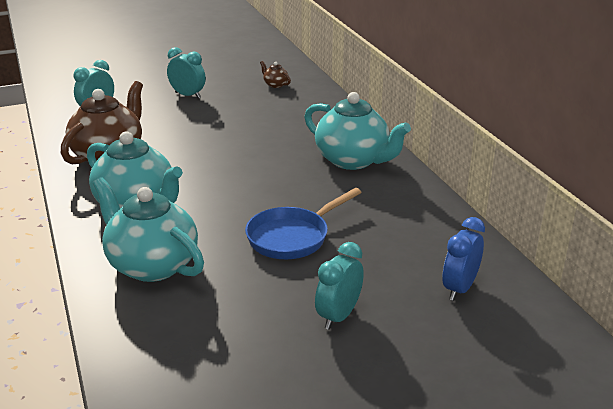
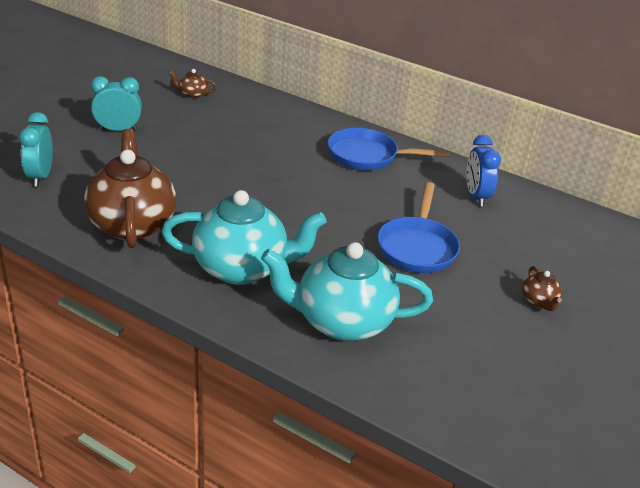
camera: 40 degrees left, 5 degrees up
turquoise teapot [304,92,411,170] -> blue pan [328,128,450,170]
turquoise clock [315,242,364,330] -> brown teapot [522,266,562,311]
blue clock [443,217,485,301] -> blue clock moved to [466,135,501,206]

